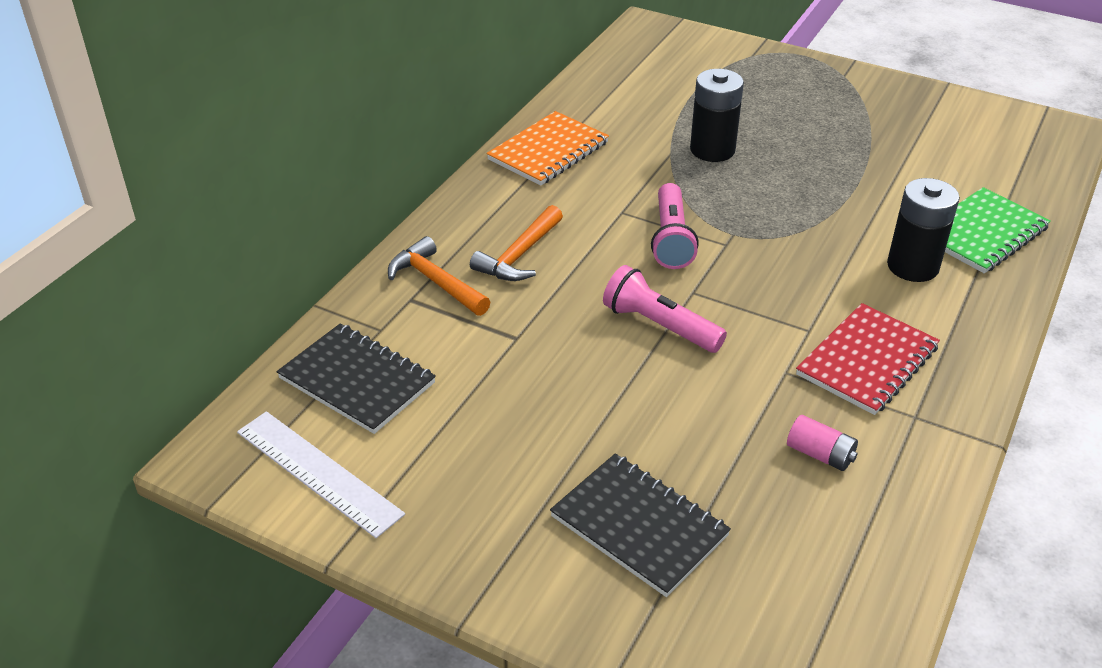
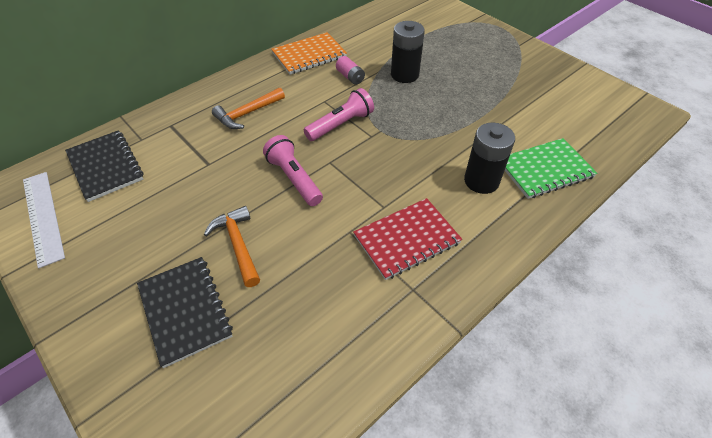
camera: 20 degrees right, 10 degrees up
orange hammer [388,236,490,316] -> orange hammer moved to [204,206,260,287]
pink flashlight [651,183,699,269] -> pink flashlight turned 150 degrees counterclockwise [304,88,374,141]
pink battery [787,415,858,471] -> pink battery moved to [336,56,365,85]

